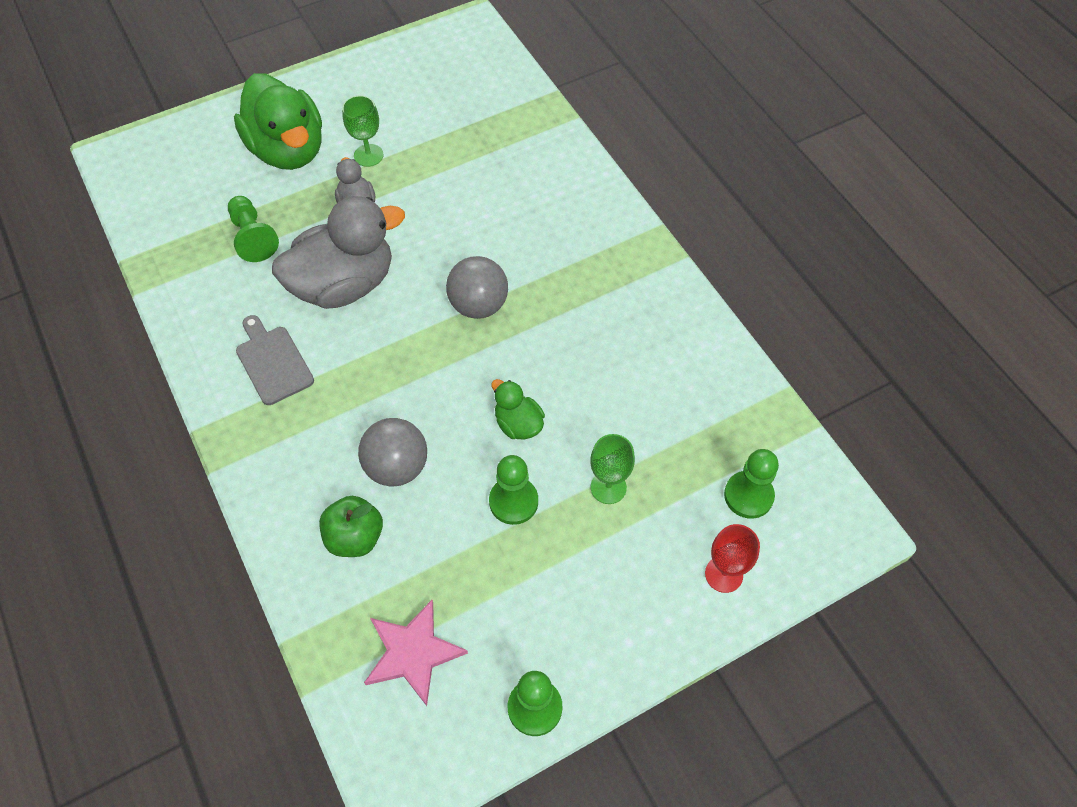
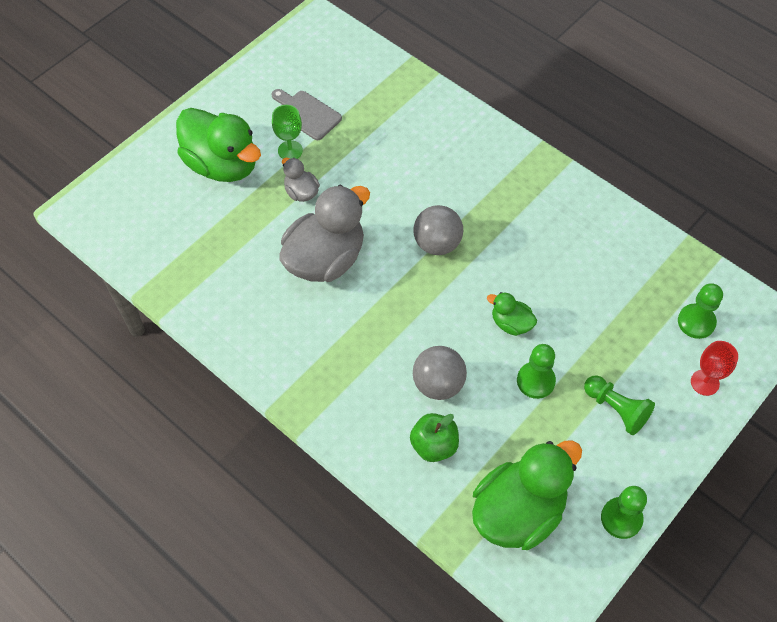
camera: 20 degrees left, 0 degrees up
green pawn [228,196,279,262] -> green pawn moved to [584,376,655,435]
grey cutting board [236,315,314,405] -> grey cutting board moved to [272,89,342,140]
pink star [364,600,468,706] -> green duck [472,440,582,550]
green goblet [590,434,635,504] -> none

